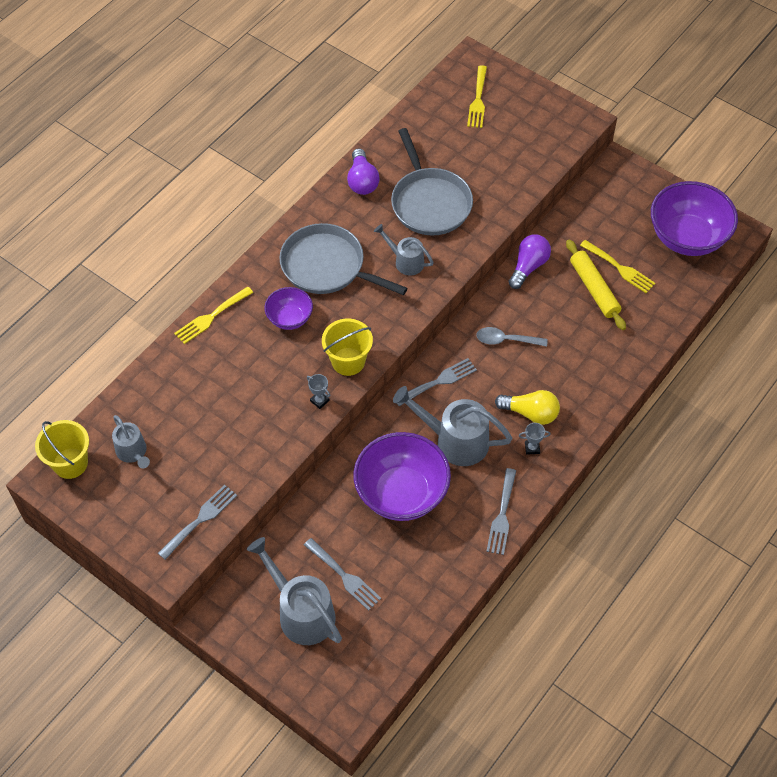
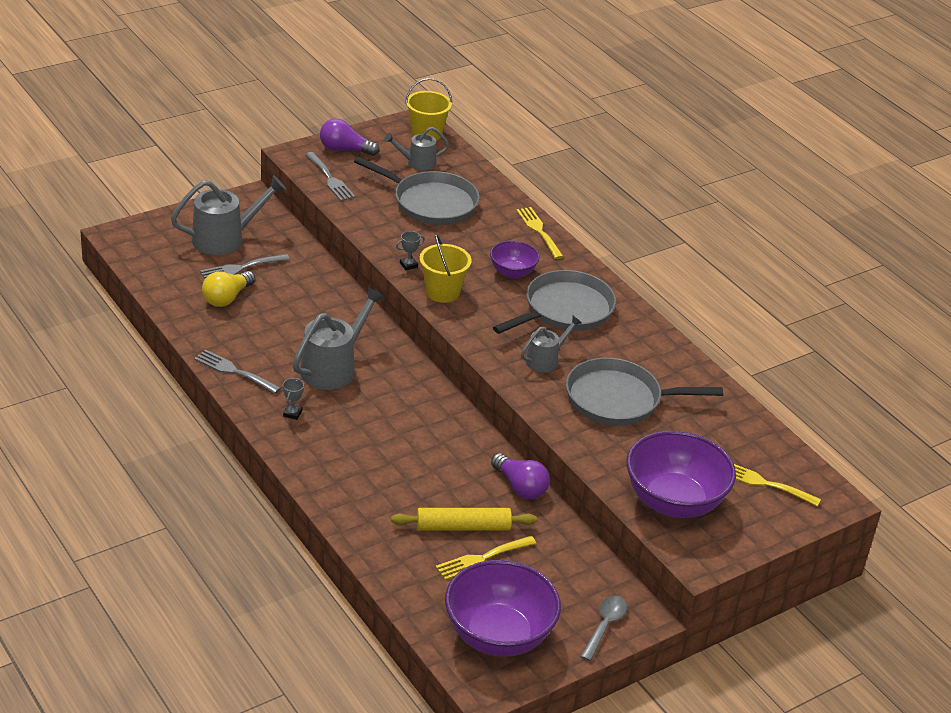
camera: 105 degrees right, 20 degrees down
purple light bulb [347,148,380,195] -> purple light bulb moved to [320,119,380,156]
purple bowl [353,432,451,521] -> purple bowl moved to [626,431,736,518]
grey fork [397,358,477,406] -> none
grey spoon [476,327,548,347] -> grey spoon moved to [580,596,627,661]
yellow light bulb [495,390,560,425] -> yellow light bulb moved to [202,271,255,307]
none -> grey pan [354,157,480,225]

